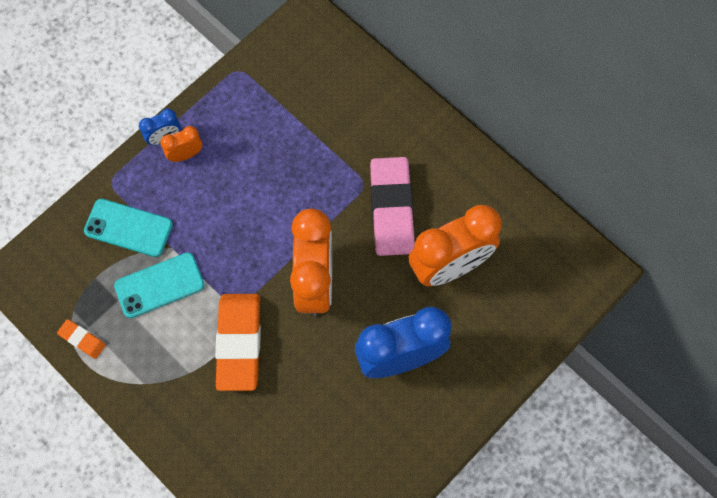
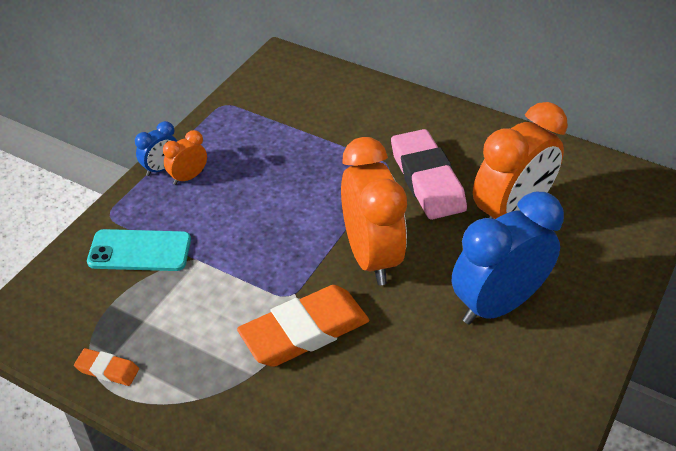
camera: 15 degrees left, 25 degrees down
turquoise phone [114,252,204,318] -> none
orange eraser [215,294,261,391] -> orange eraser turned 75 degrees clockwise [237,285,369,367]

